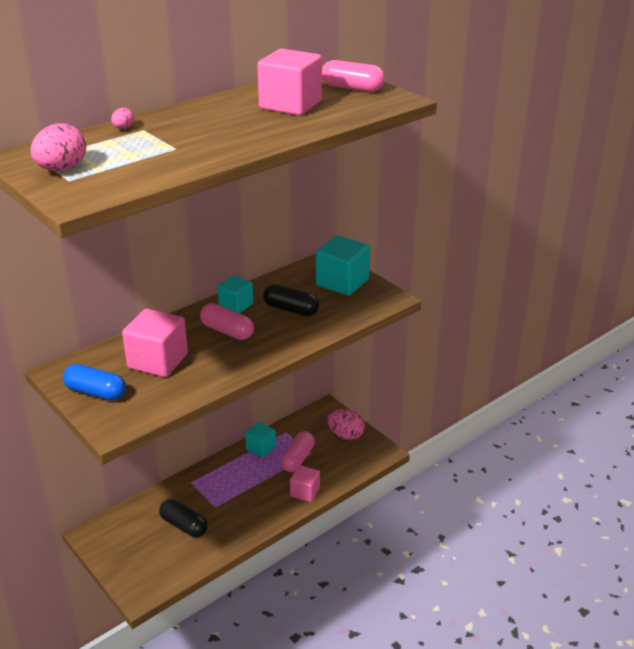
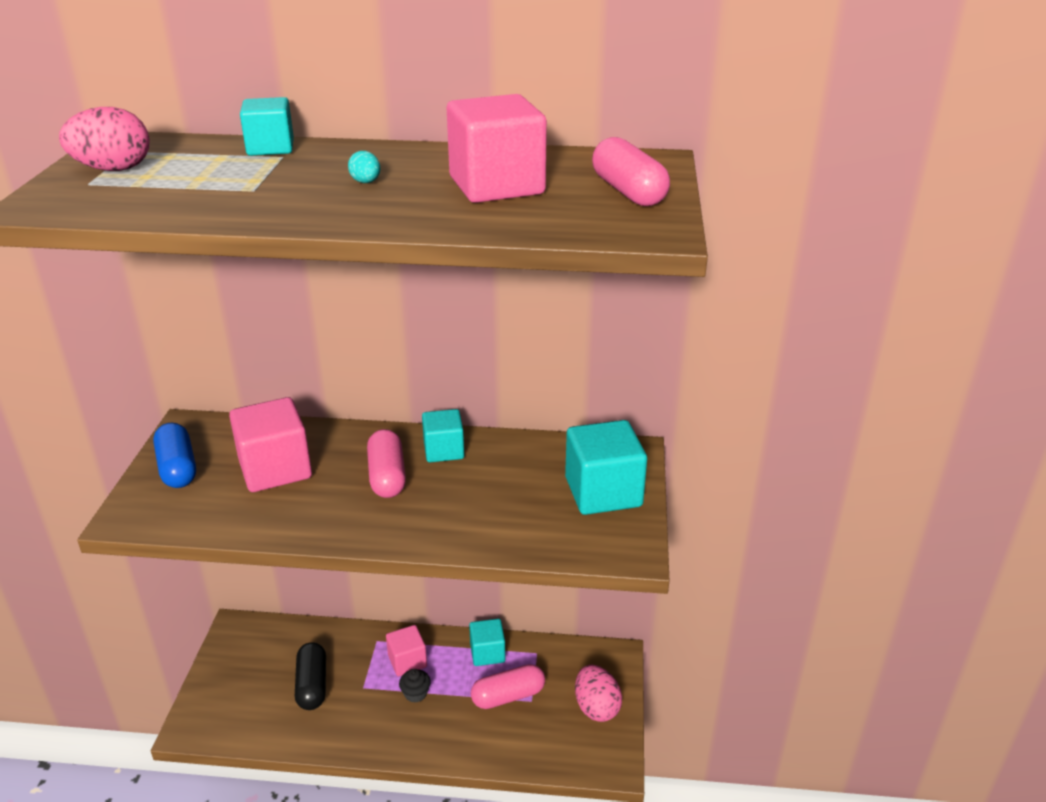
camera: 45 degrees right, 0 degrees up
pink egg [111,108,134,129] -> turquoise cube [240,97,294,156]
black capsule [263,284,319,316] -> none
pink cube [290,465,320,502] -> pink cube moved to [386,625,427,676]
none -> turquoise egg [348,151,380,183]
none -> black cupcake [399,669,431,703]

